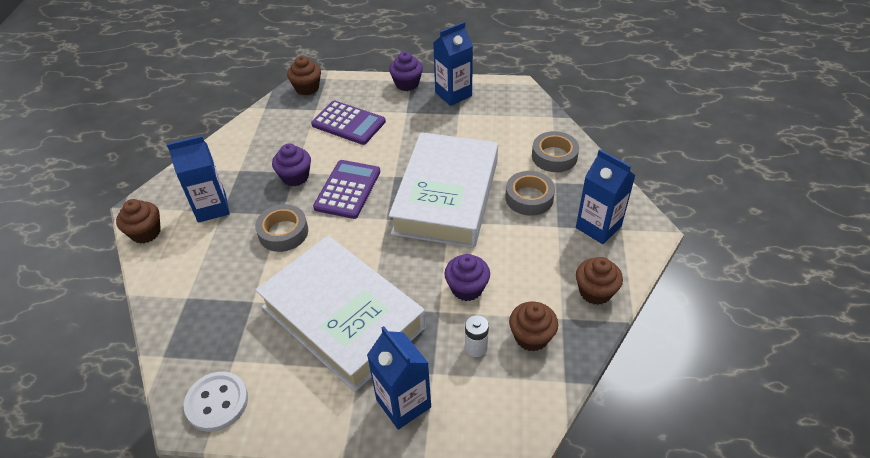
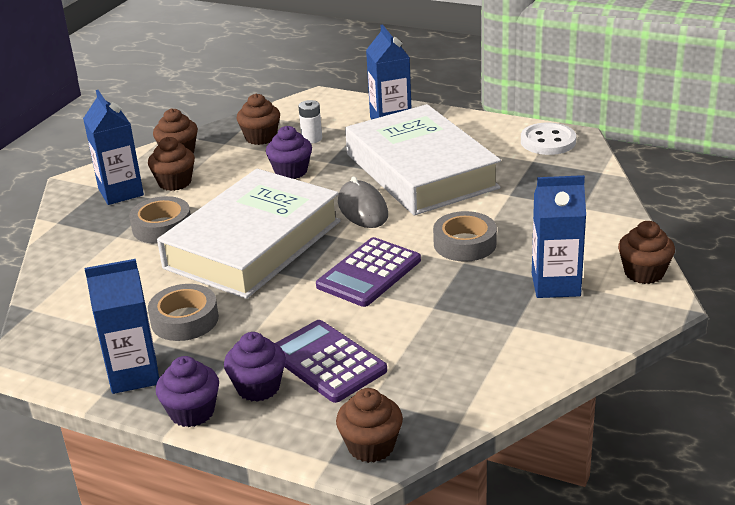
camera: 160 degrees left, 15 degrees down
purple cupcake [272,144,311,186] -> purple cupcake moved to [224,332,286,402]
grey tape [532,131,579,172] -> grey tape moved to [148,284,219,341]
none -> brown cupcake [148,137,195,191]
none -> grey mouse [338,176,388,228]

